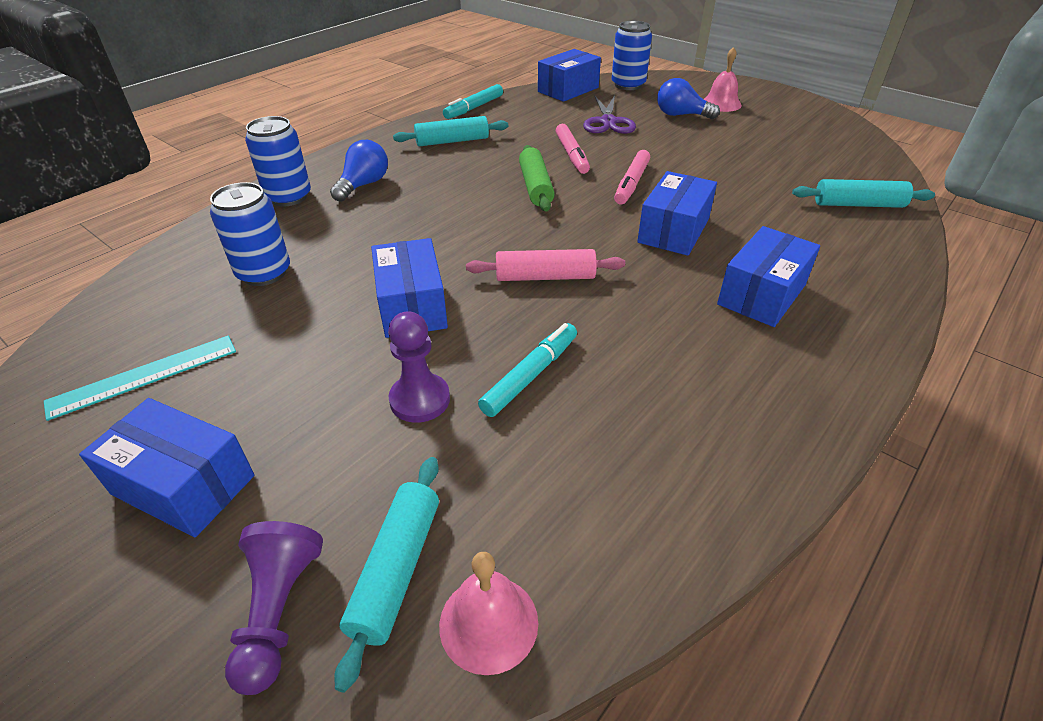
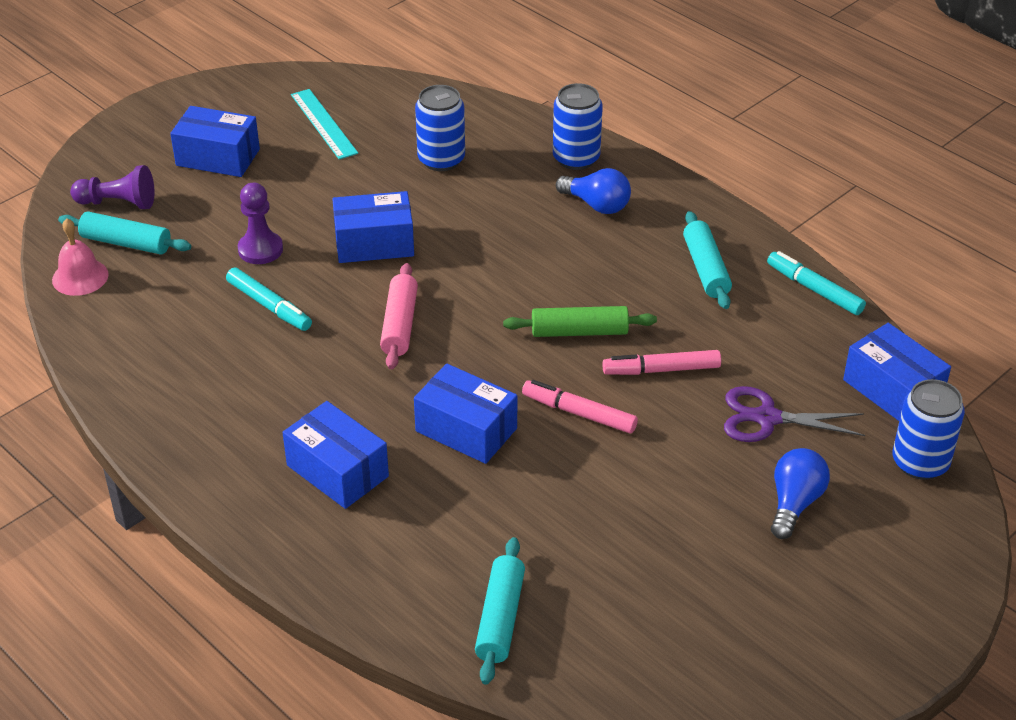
camera: 95 degrees right, 0 degrees up
blue box [79,398,254,537] -> blue box turned 75 degrees clockwise [170,106,260,177]
pink bell [704,47,742,112] -> none

